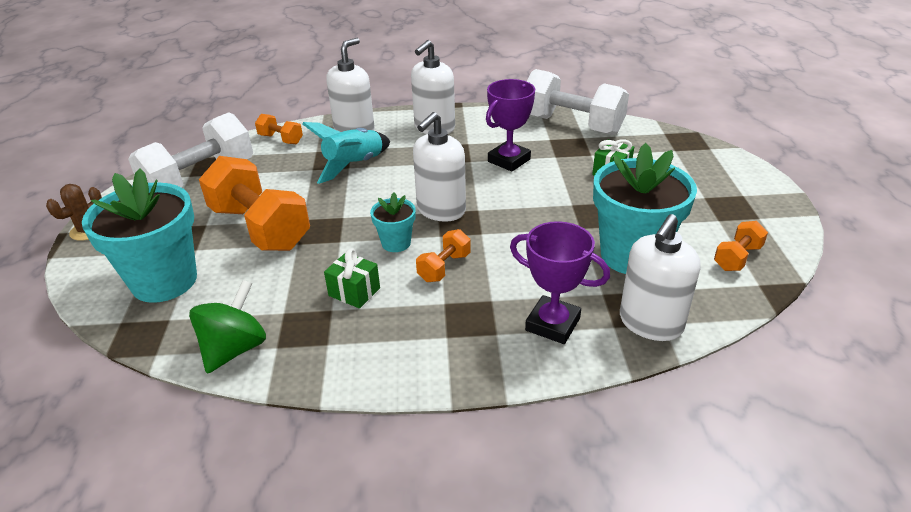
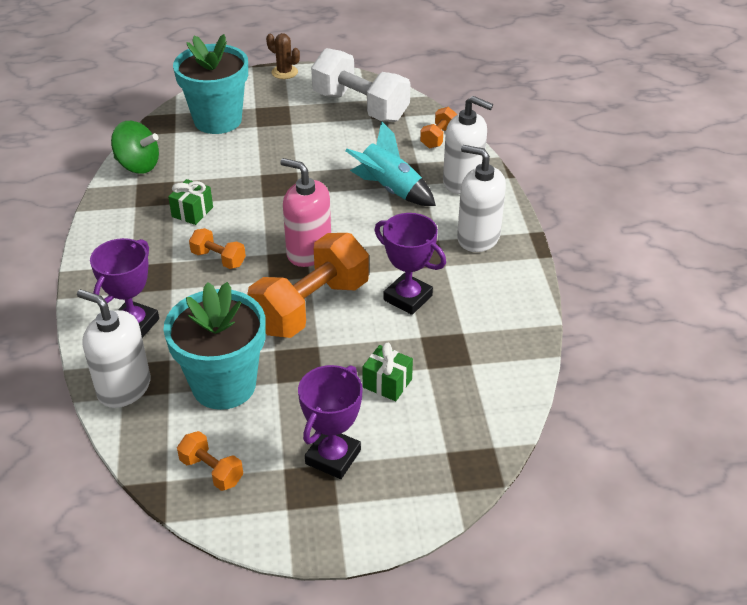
camera: 85 degrees right, 5 degrees up
orange dumbbell [199,156,310,251] -> orange dumbbell moved to [248,233,369,338]
turquoise flower pot [370,192,416,252] -> none
white soap dispenser [413,112,466,222] -> pink soap dispenser [280,158,331,267]
white dumbbell [527,69,629,135] -> none
none -> purple trophy [298,365,363,479]

